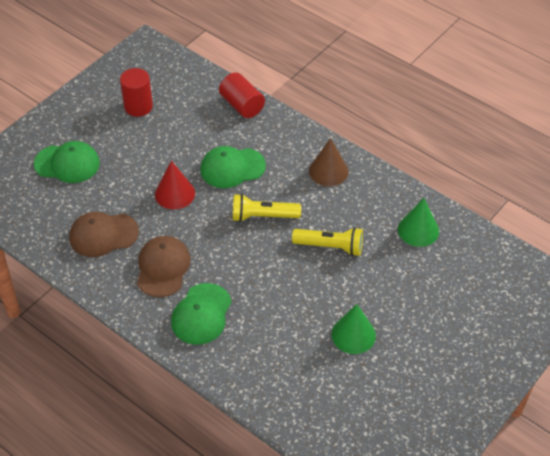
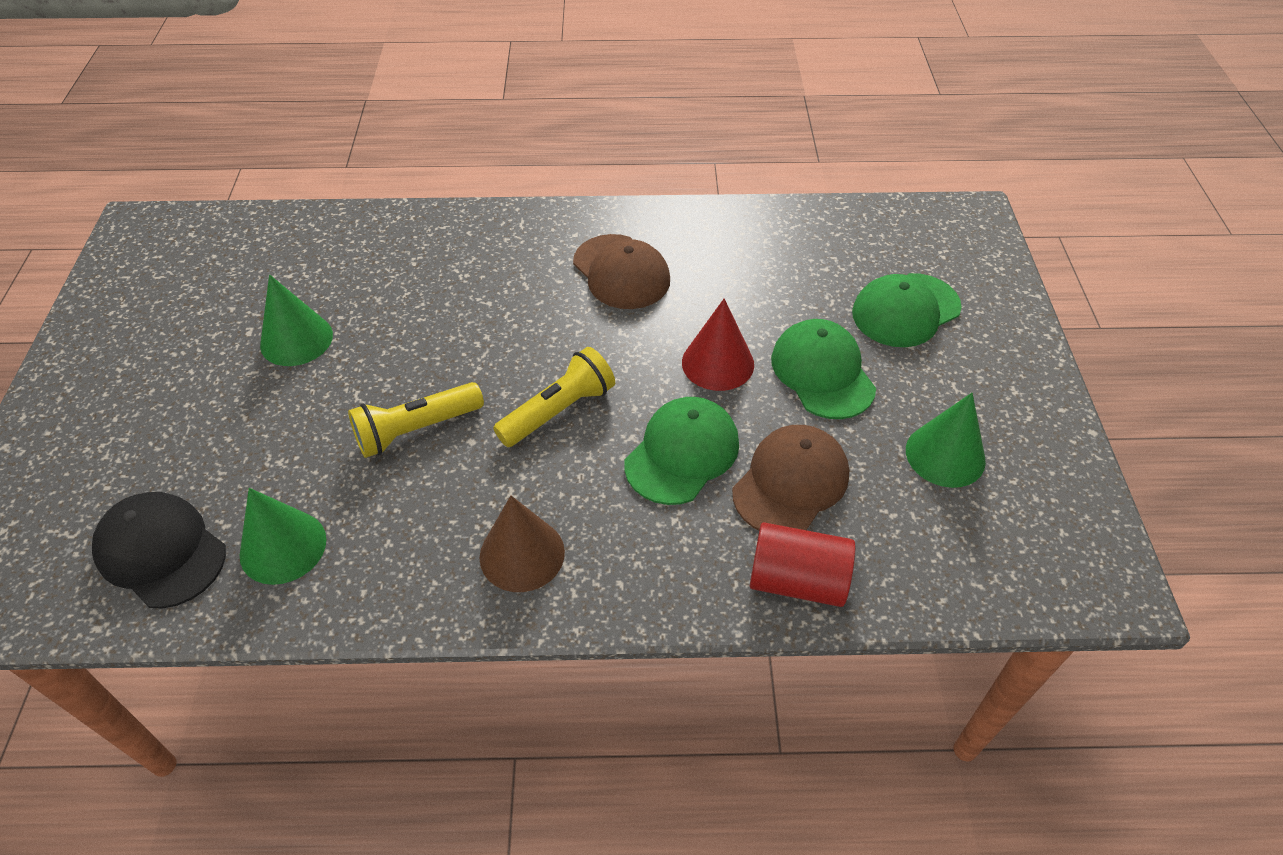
camera: 140 degrees right, 0 degrees up
brown cap [70,212,139,257] -> brown cap moved to [732,425,849,531]
red cylinder [120,68,153,117] -> green cone [906,393,986,488]
green cap [171,283,232,345] -> green cap moved to [771,319,876,419]
none -> black cap [92,492,226,608]

